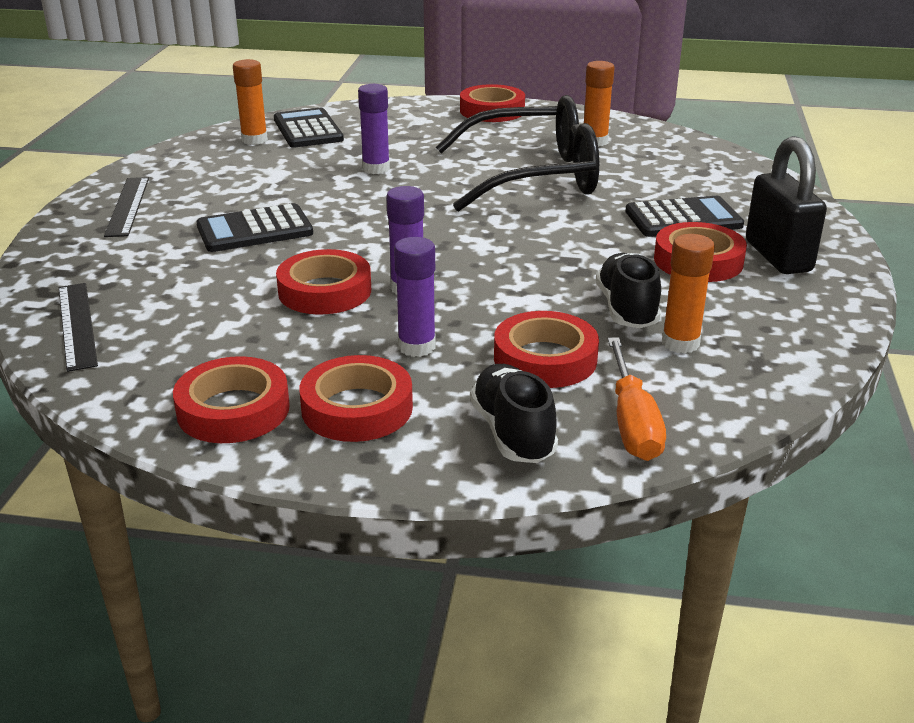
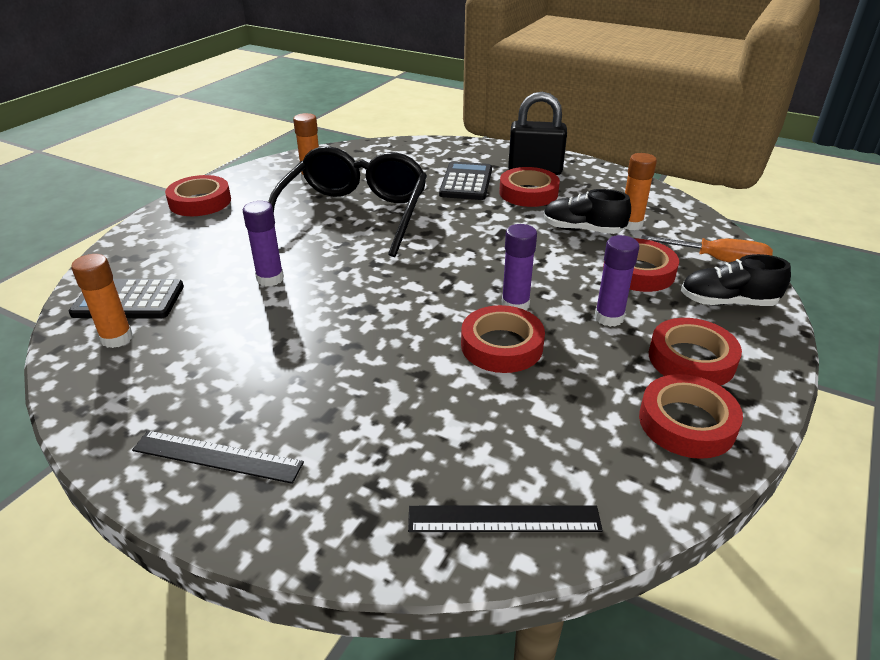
camera: 70 degrees left, 5 degrees up
black calculator [197,203,313,252] -> none

